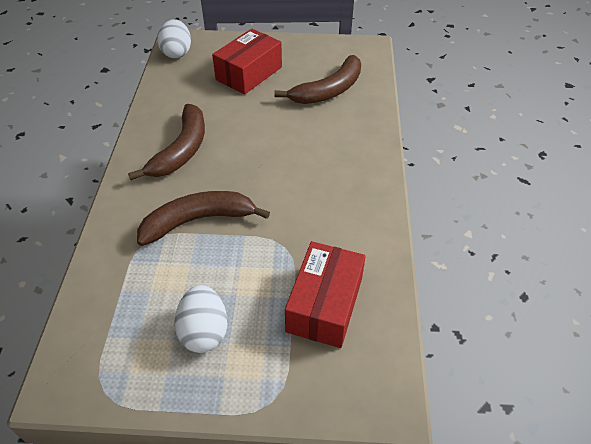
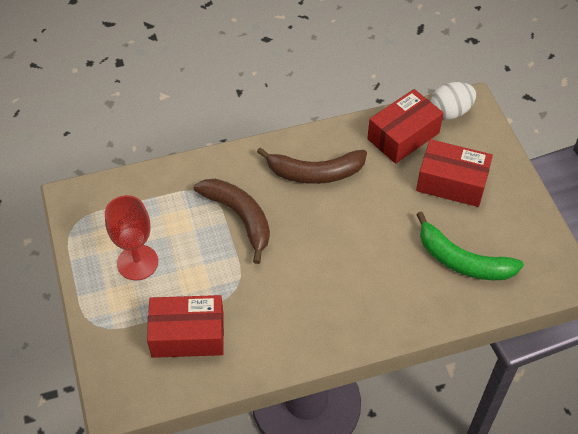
camera: 70 degrees right, 5 degrees up
white egg [175,285,228,353] -> red goblet [105,195,158,280]
brown banana [274,55,361,104] -> green banana [416,211,524,280]
none -> red box [367,89,444,164]

